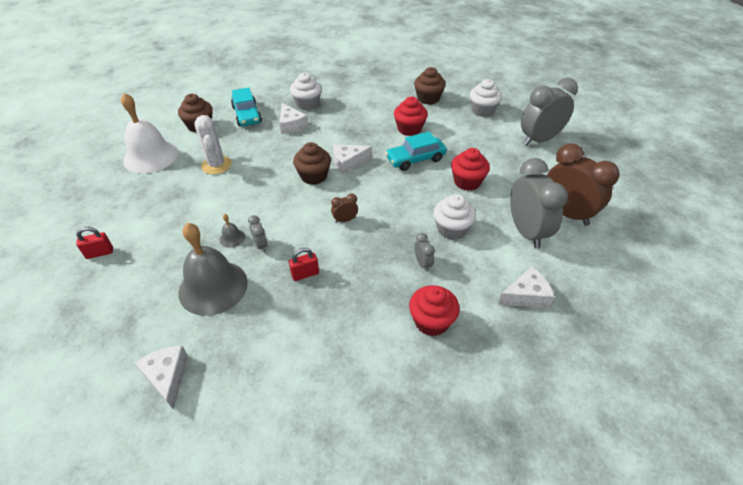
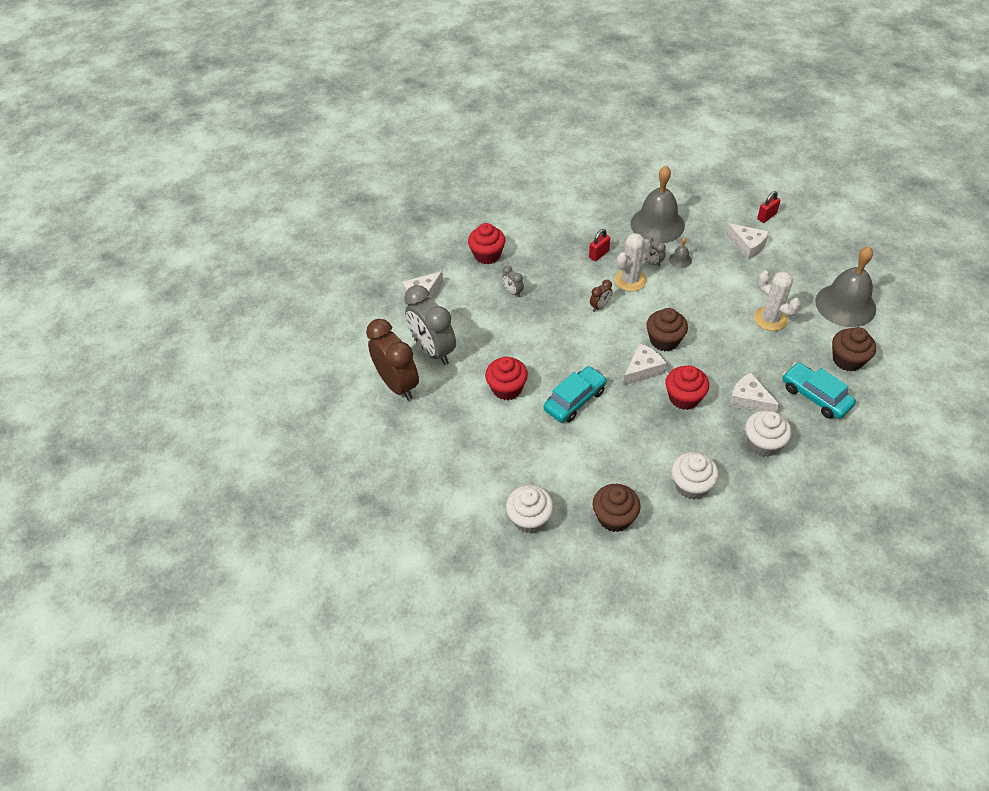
camera: 160 degrees right, 5 degrees up
white bell [121,93,178,174] -> grey bell [815,246,876,327]
white cheese [135,346,188,410] -> white cheese moved to [726,223,769,259]
red cupcake [394,97,428,136] -> red cupcake moved to [666,365,709,410]
white cupcake [434,194,476,240] -> white cupcake moved to [671,452,719,499]
grey clock [521,78,578,146] -> none
brown clock [547,143,620,226] -> brown clock turned 150 degrees counterclockwise [366,319,419,400]
none -> white cactus [615,233,651,292]

